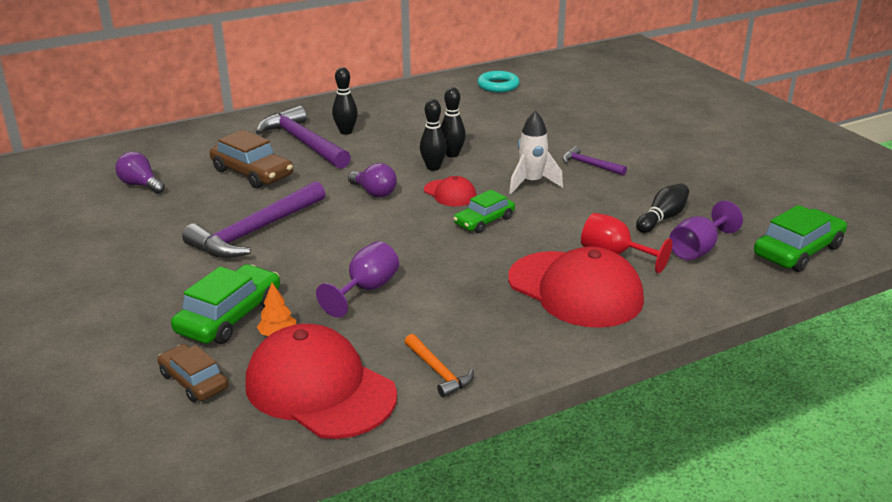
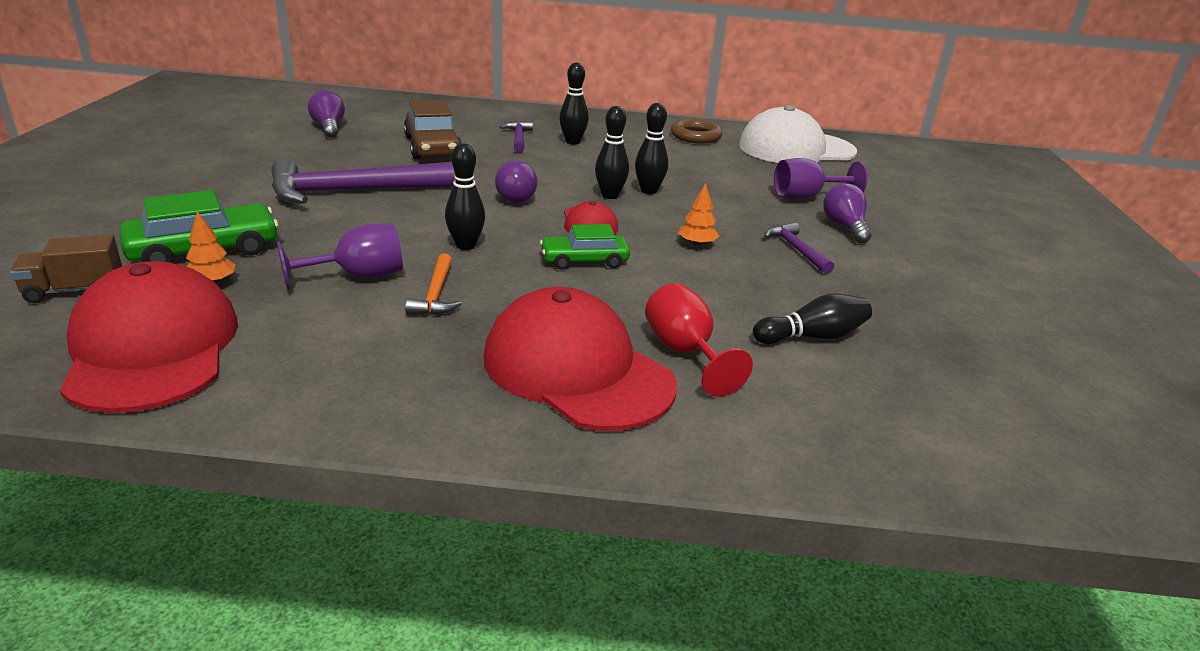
camera: 30 degrees right, 0 degrees up
brown car [157,344,228,402] -> brown truck [10,235,122,303]
purple hammer [256,106,351,169] -> purple hammer [500,121,533,153], size x0.49
orange hammer [404,334,474,398] -> orange hammer moved to [405,253,461,315]
turquoise ring [477,71,520,92] -> white cap [739,105,857,163]
red cap [508,246,644,328] -> red cap turned 150 degrees clockwise [484,287,677,431]
white rocket [509,111,563,194] -> orange tree [678,183,719,246]
purple goblet [669,201,743,260] -> purple goblet moved to [774,158,867,200]
green car [754,205,847,272] -> none
none -> black bowling pin [445,143,485,250]
none -> brown ring [671,119,722,144]
none -> purple light bulb [823,183,871,244]

